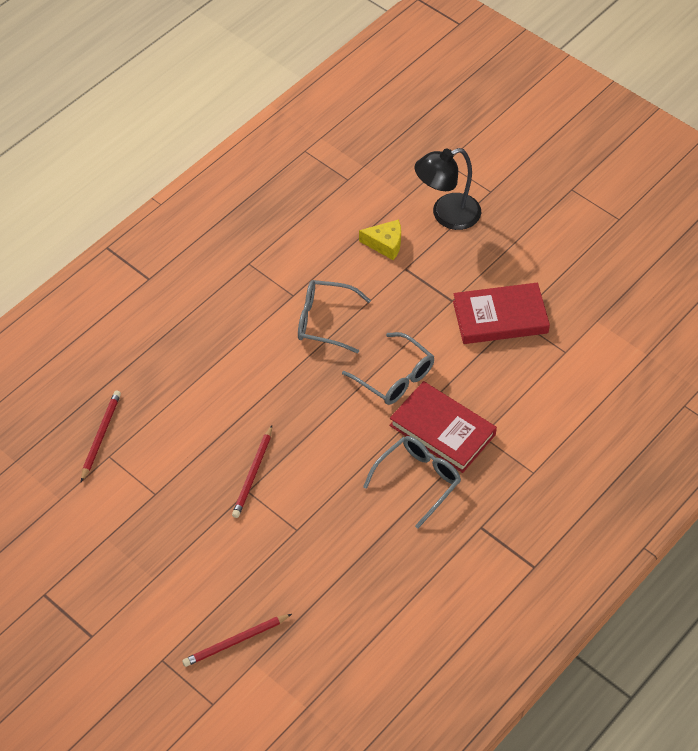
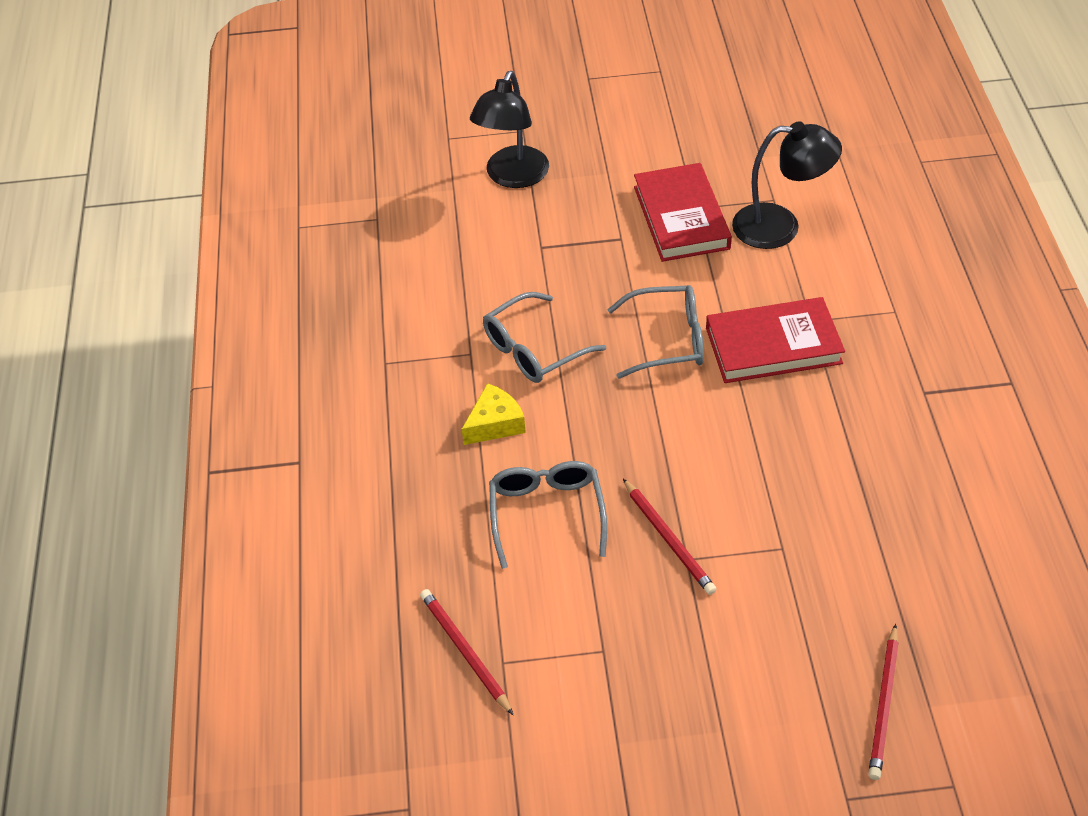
camera: 45 degrees left, 5 degrees down
yellow cheese [359,219,401,260] -> yellow cheese moved to [462,383,526,445]
grey glasses [363,436,461,528] -> grey glasses moved to [489,461,607,569]
red book [453,283,550,344] -> red book turned 45 degrees counterclockwise [634,163,732,262]
none -> black lamp [732,121,842,249]

